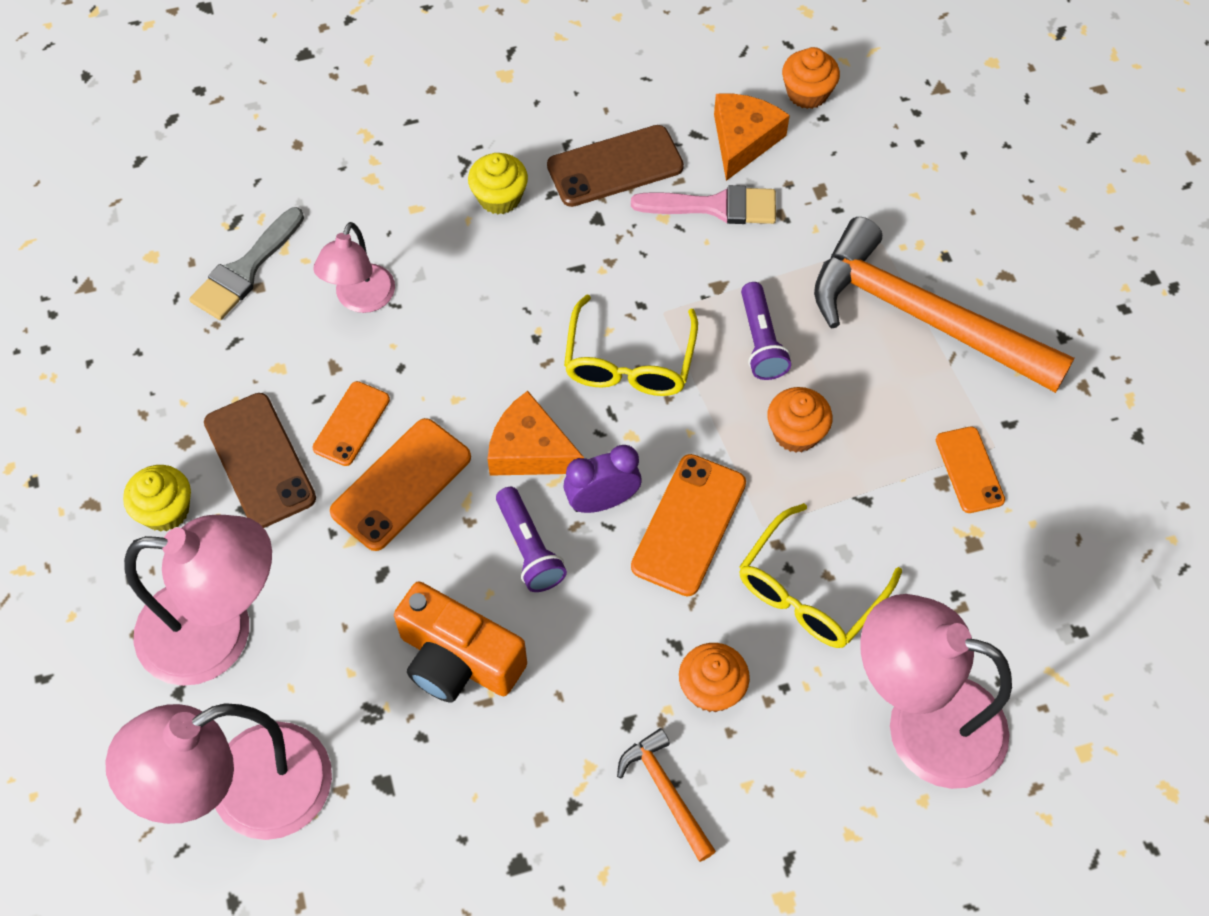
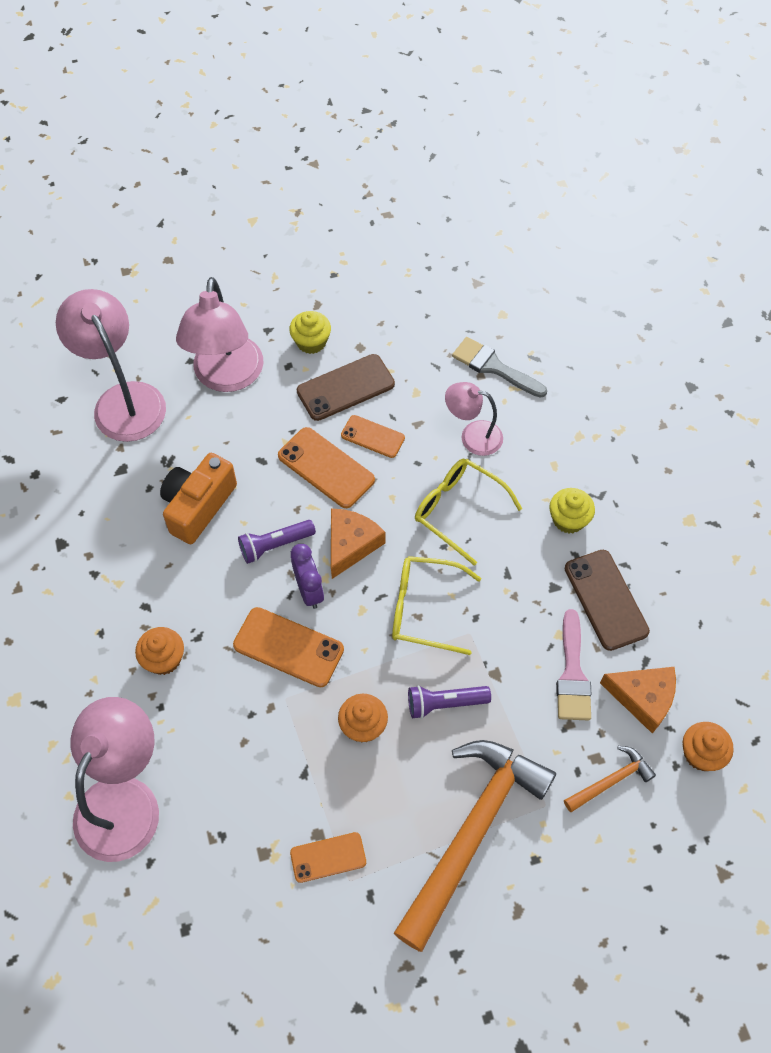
camera: 90 degrees right, 0 degrees up
orange hammer [617,728,716,862] -> orange hammer moved to [564,746,656,812]
yellow glasses [739,503,902,648] -> yellow glasses moved to [415,458,522,566]

